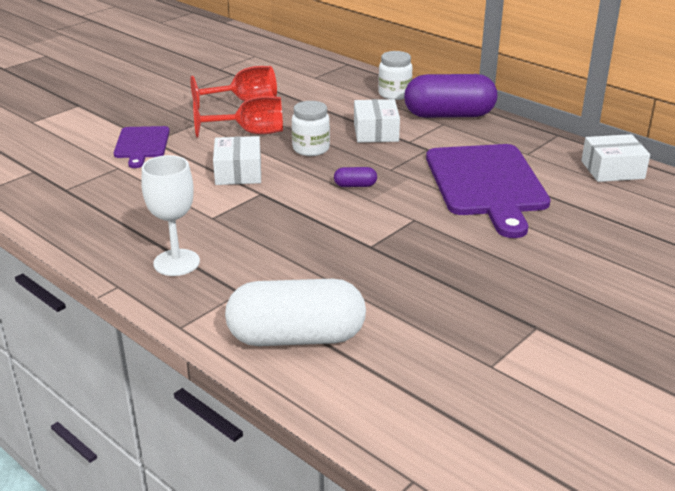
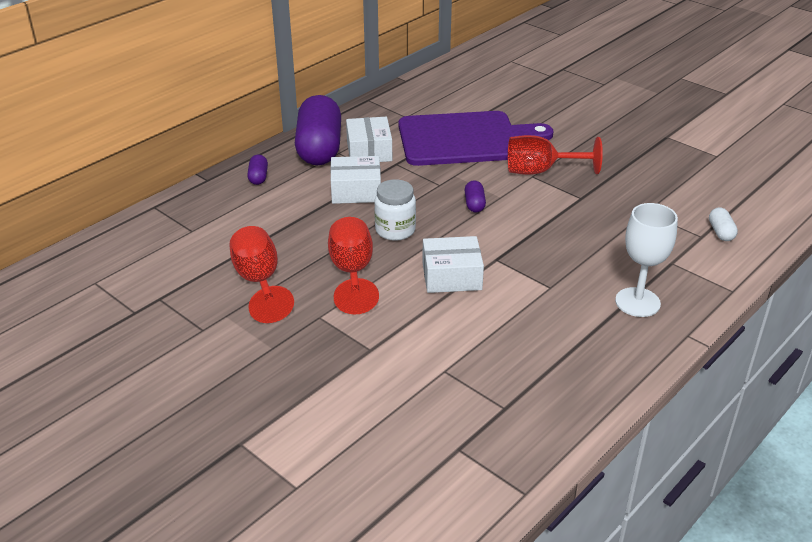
camera: 90 degrees left, 5 degrees up
purple cutting board [114,126,170,168] -> none
white capsule [225,279,366,346] -> white capsule [709,207,738,241], size x0.41
white jar [378,51,412,100] -> purple capsule [247,154,268,185]
white box [581,134,650,182] -> white box moved to [346,117,392,162]
none -> red goblet [508,135,603,175]

